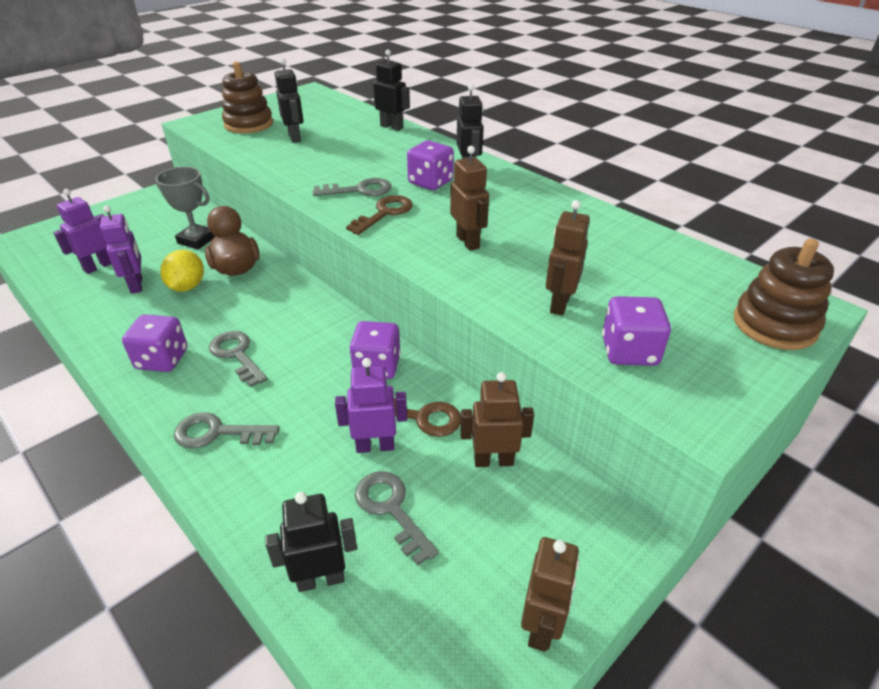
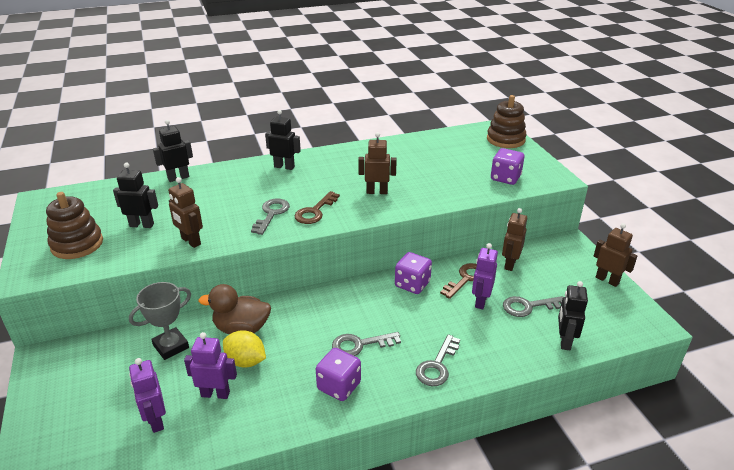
camera: 65 degrees left, 5 degrees down
brown key [346,195,413,235] -> brown key turned 120 degrees counterclockwise [295,191,340,224]
purple dice [407,141,454,190] -> none
brown robot [546,200,590,316] -> brown robot moved to [168,177,203,248]

